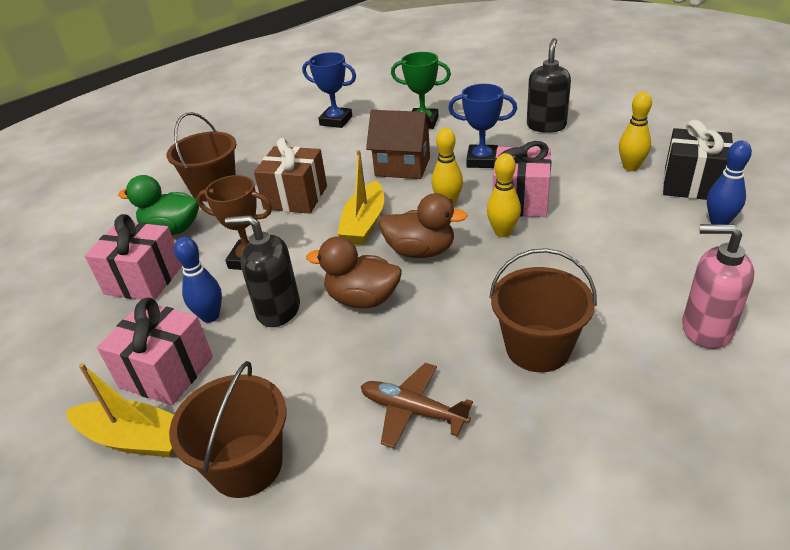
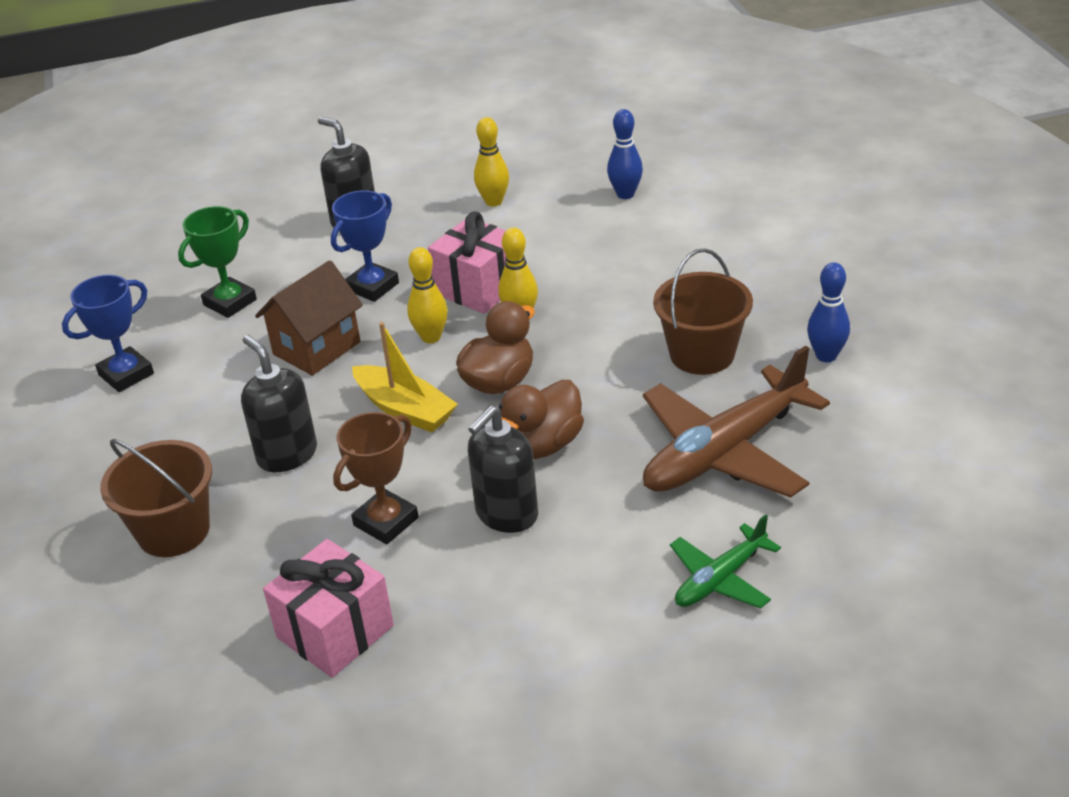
camera: 65 degrees left, 0 degrees up
yellow boat [66,363,174,458] -> none
pink gift [97,298,213,405] -> none
green duck [118,175,199,235] -> none
brown bucket [169,361,287,498] -> green plane [670,514,781,609]
blue bowling pin [174,237,222,323] -> blue bowling pin moved to [807,262,850,362]
brown gift [254,138,327,214] -> black soap dispenser [241,335,317,472]
brown plane [361,363,473,448] -> brown plane [643,346,830,498], size x1.87
black gift [663,120,733,200] -> none
pink soap dispenser [682,224,754,349] -> none

